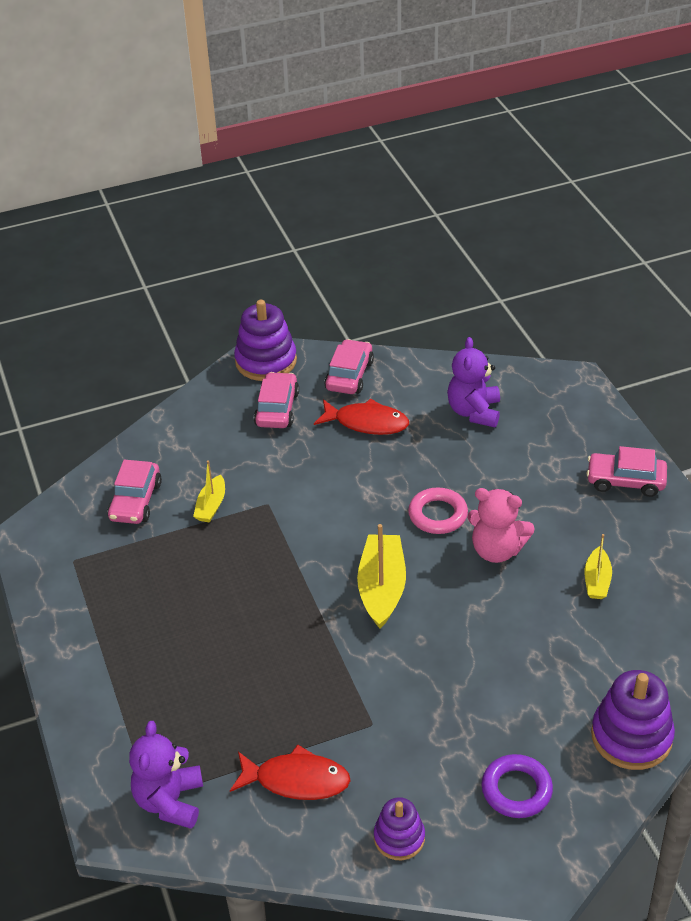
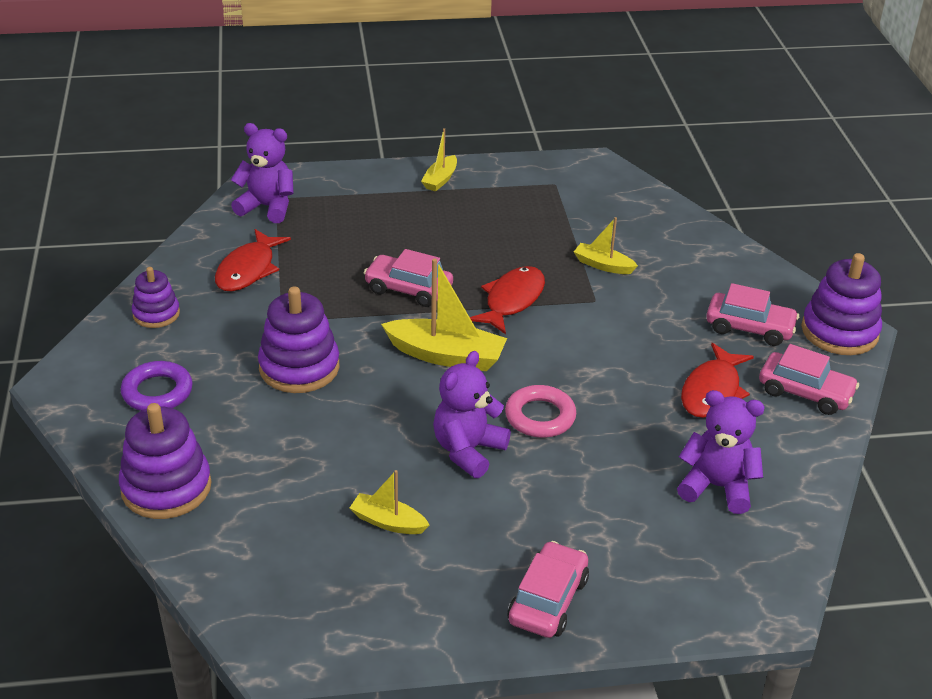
camera: 100 degrees right, 5 degrees down
pink car [107,460,162,524] -> pink car moved to [364,249,453,307]
pink teddy bear [467,488,535,563] -> purple teddy bear [433,351,511,478]
none -> purple stacking toy [258,286,339,393]
none -> yellow boat [421,128,457,191]
none -> red fish [470,266,545,334]

